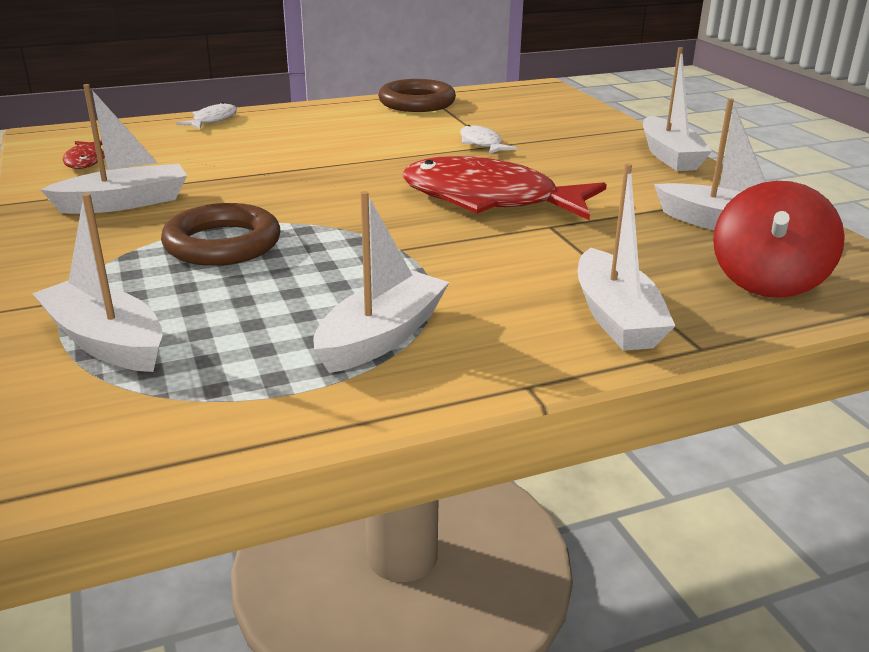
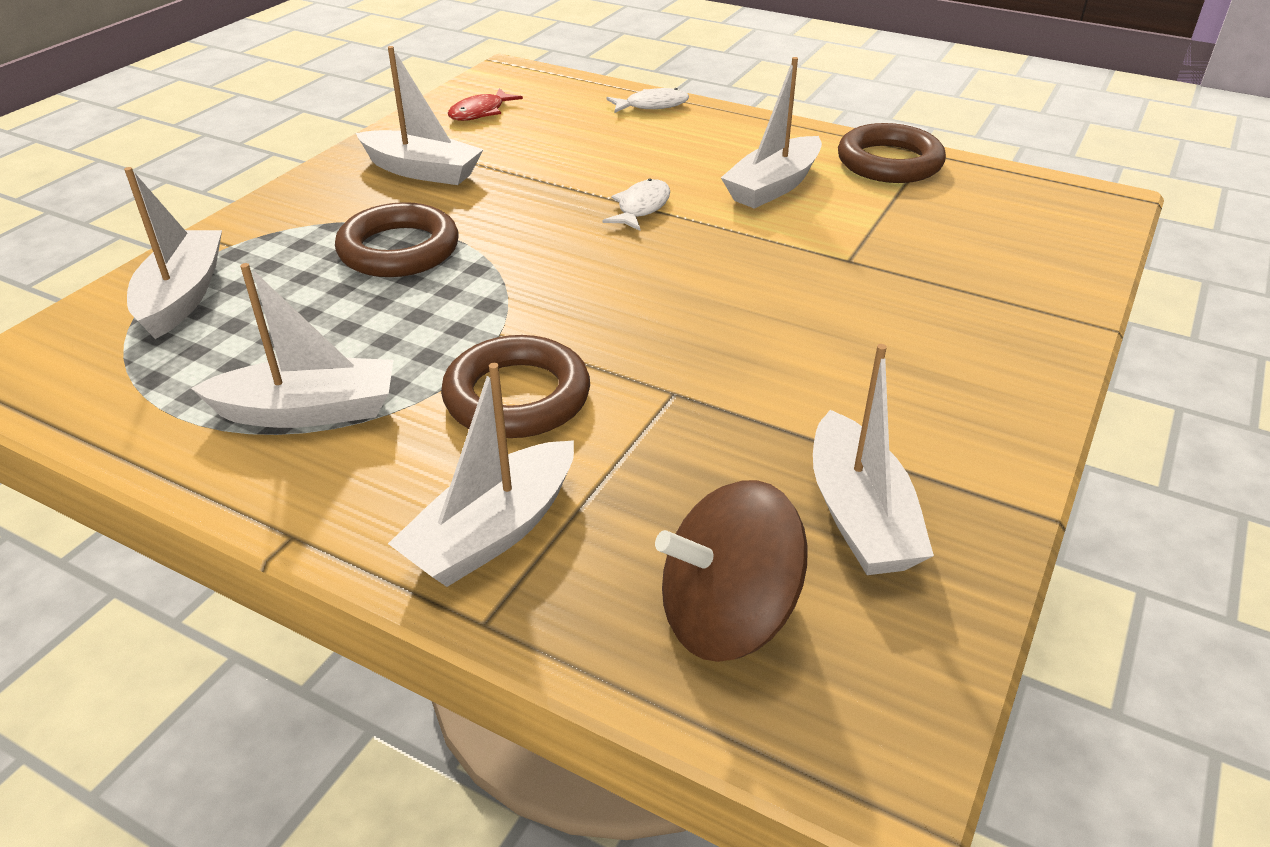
camera: 50 degrees right, 10 degrees up
red fish [402,156,607,220] -> none
white fish [460,125,517,154] -> white fish moved to [602,178,670,231]
white boat [643,47,712,171] -> white boat moved to [721,57,822,209]
red spinning top [713,181,845,298] -> brown spinning top [655,480,808,662]
none -> brown ring [441,335,590,438]

